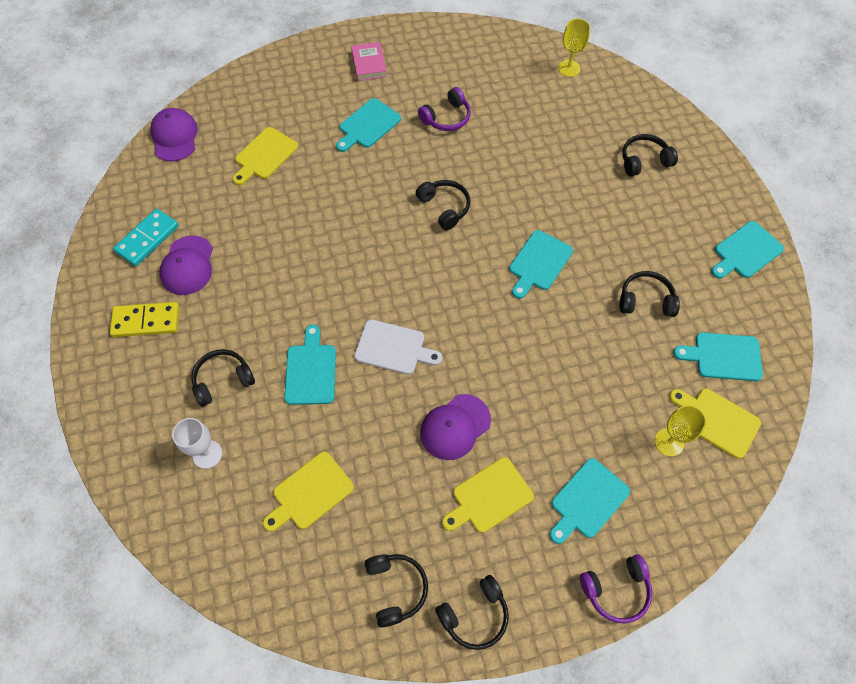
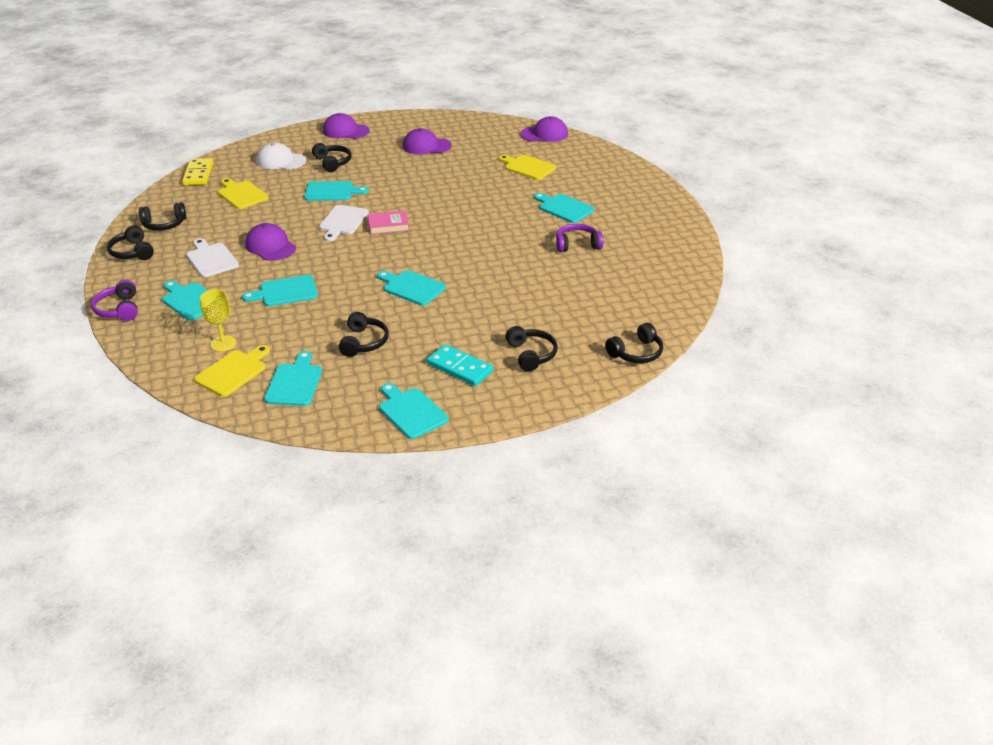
camera: 90 degrees right, 25 degrees down
yellow domino [110,302,179,337] -> yellow domino moved to [182,158,213,185]
turquoise domino [113,209,179,266] -> turquoise domino moved to [427,344,493,386]
white goblet [172,418,222,469] -> white cap [256,142,306,170]
pink book [351,42,387,81] -> pink book moved to [368,210,409,234]
black headphones [416,180,470,230] -> black headphones moved to [605,323,663,363]
purple headphones [418,87,471,131] -> purple headphones turned 120 degrees clockwise [556,224,603,252]
yellow cutting board [442,457,534,533] -> white cutting board [186,238,239,277]
yellow goblet [558,19,590,77] -> none
none -> turquoise cutting board [242,275,318,306]
none -> purple cap [323,113,370,139]

